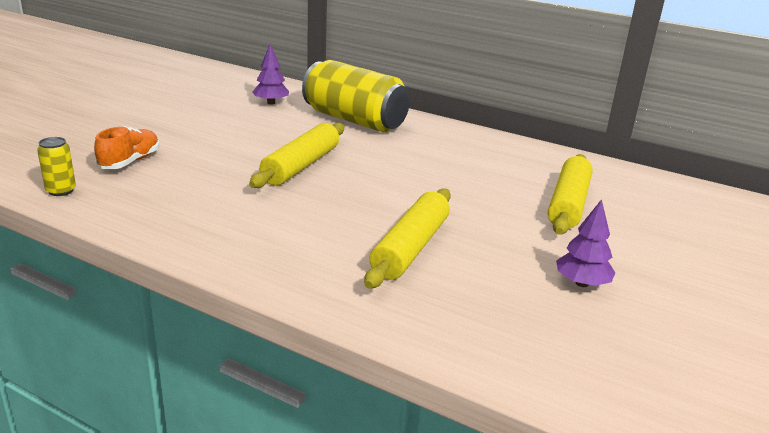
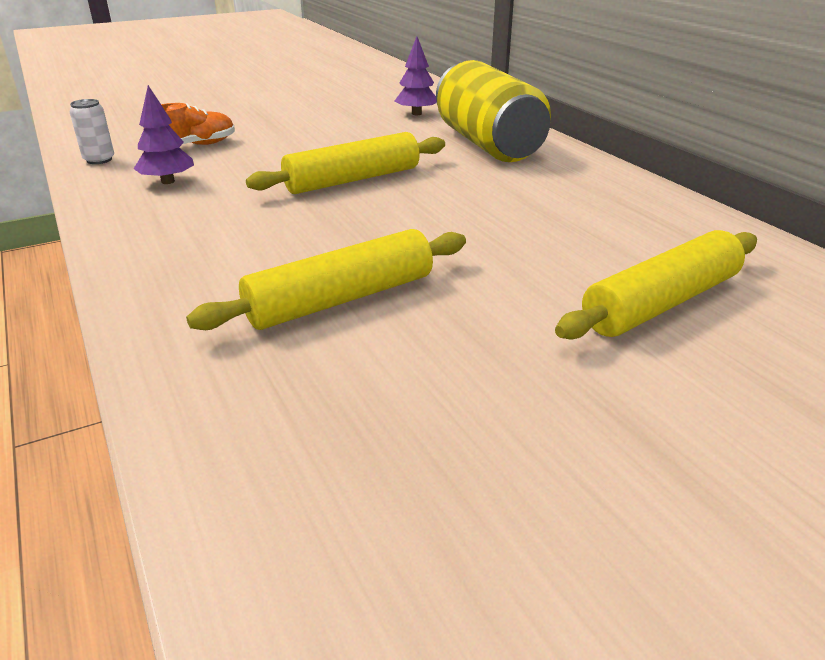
camera: 35 degrees right, 5 degrees up
yellow can [37,137,76,196] -> white can [69,99,114,164]
purple tree [556,199,616,287] -> purple tree moved to [134,85,194,184]

